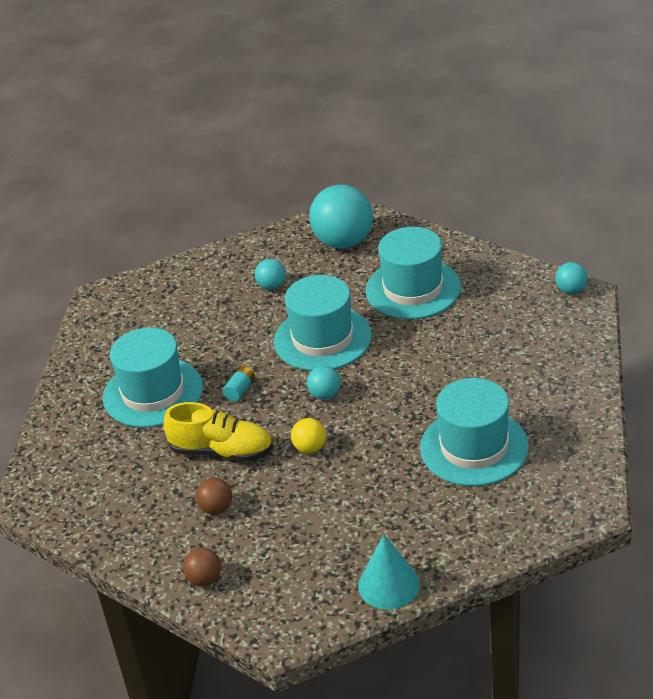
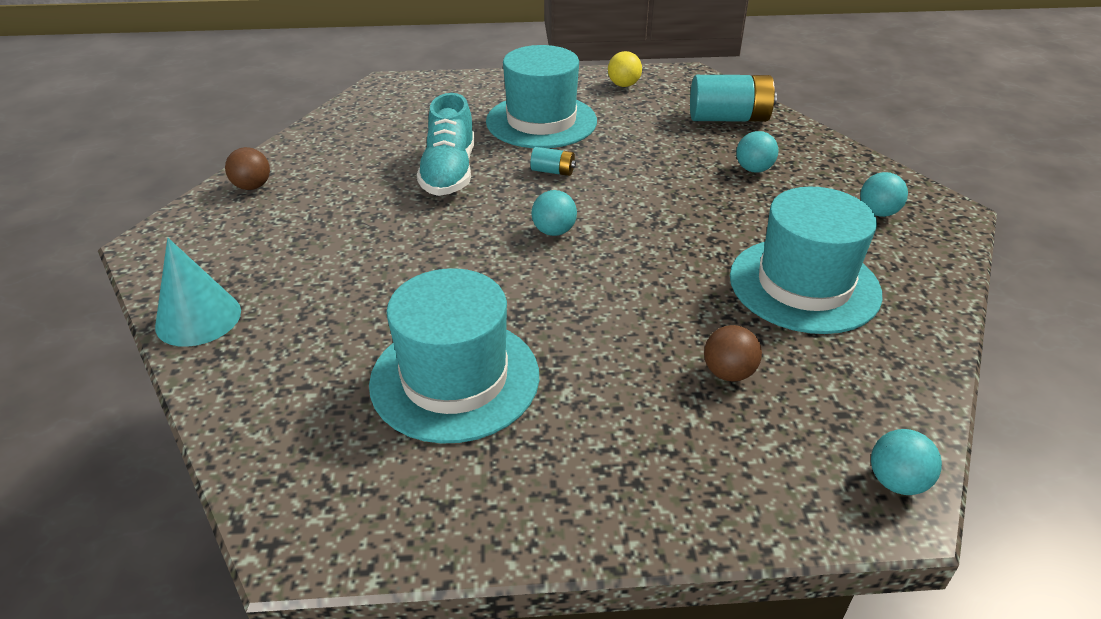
camera: 75 degrees right, 0 degrees up
yellow shoe [164,402,273,462] -> turquoise shoe [417,93,475,196]
brown ball [196,478,232,515] -> brown ball moved to [704,325,762,382]
turquoise hat [274,275,372,371] -> none
yellow ball [291,418,326,453] -> yellow ball moved to [608,51,642,87]
turquoise ball [309,184,373,249] -> turquoise ball [860,172,908,217], size x0.47
none -> turquoise battery [690,75,777,122]

